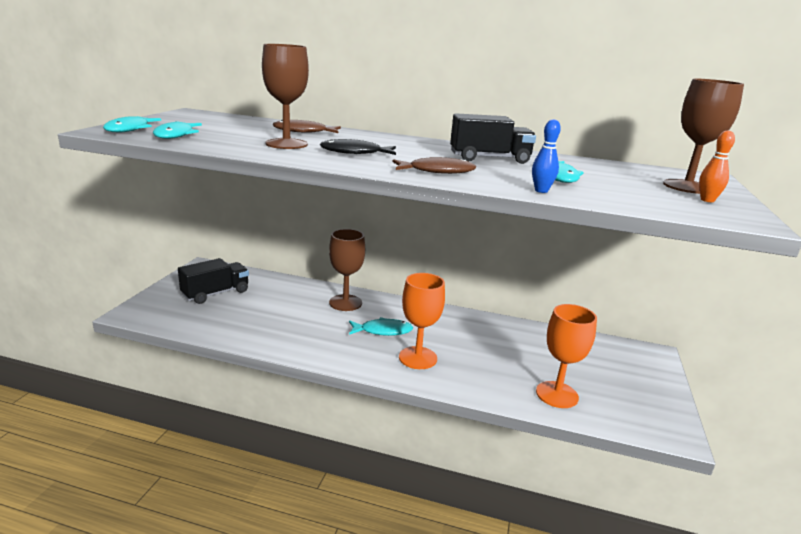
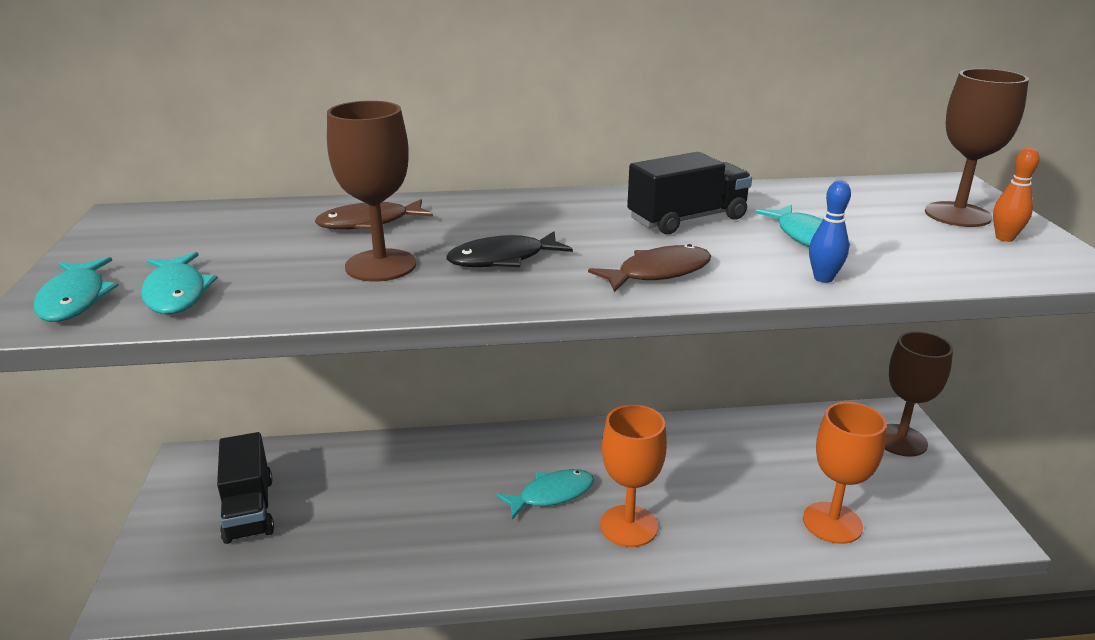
camera: 20 degrees left, 5 degrees up
black truck [178,258,249,304] -> black truck turned 135 degrees clockwise [217,432,274,544]
brown goblet [329,229,365,311] -> brown goblet moved to [885,331,953,457]

